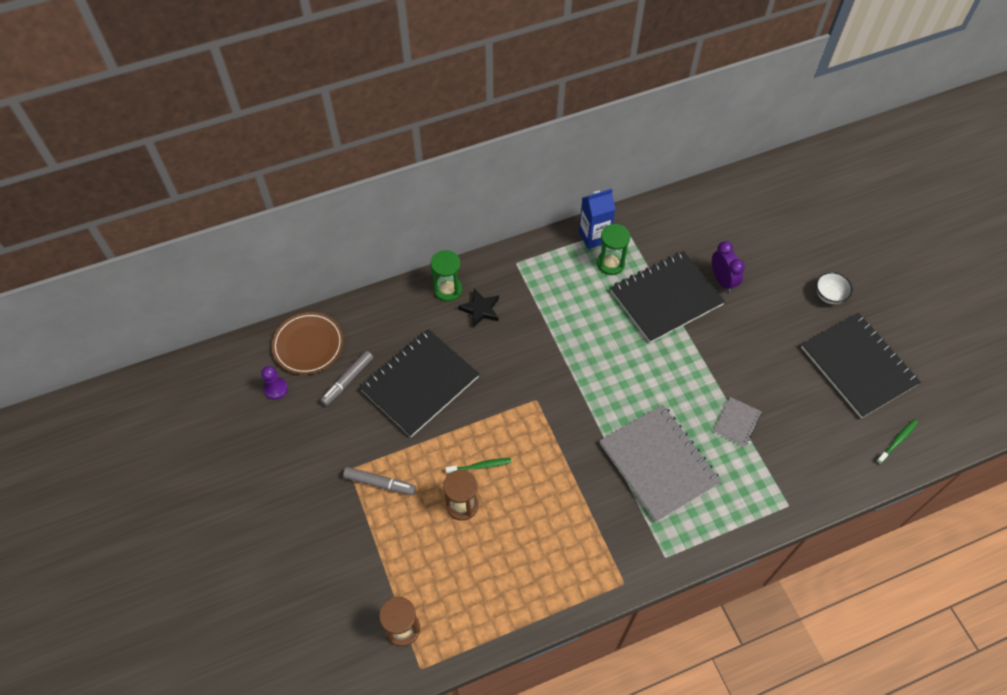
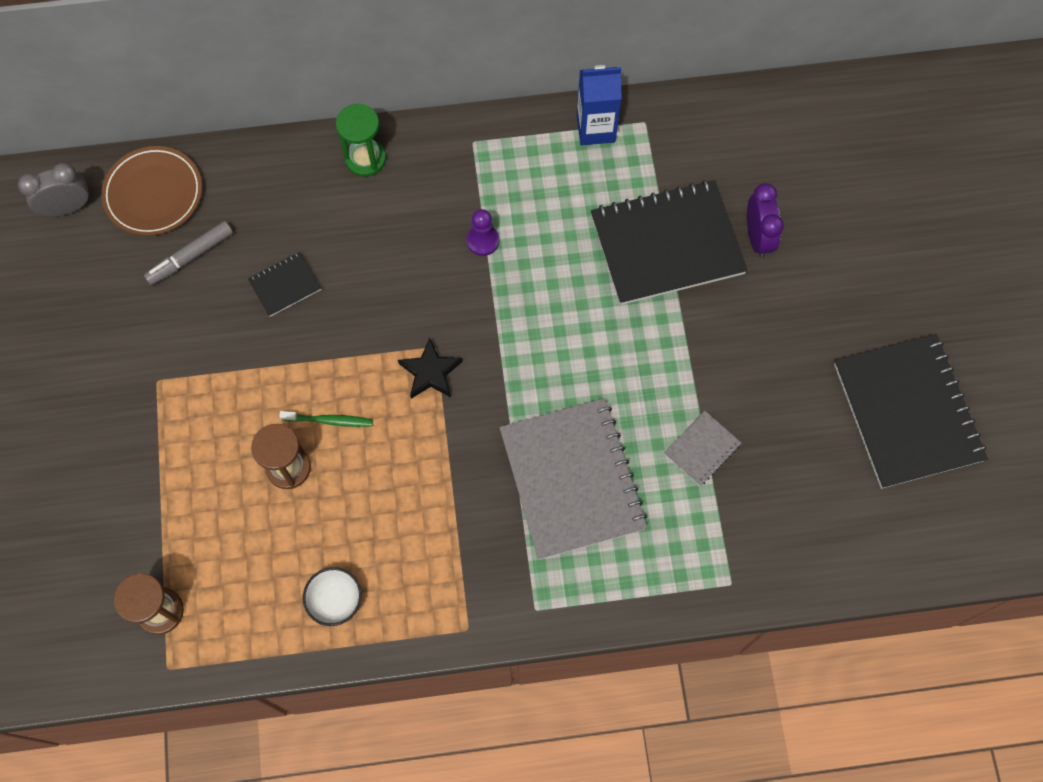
camera: 15 degrees right, 10 degrees up
purple pawn [261,366,288,400] -> purple pawn moved to [467,209,500,256]
grey marker [343,467,416,495] -> none
black notebook [359,329,479,437] -> black notebook [248,252,322,317], size x0.45
black star [458,288,499,328] -> black star moved to [398,338,463,399]
green hourglass [597,224,630,275] -> none
white bowl [816,272,853,304] -> white bowl moved to [303,567,362,626]
green toothbrush [876,419,918,464] -> none
none -> grey clock [18,163,90,217]

